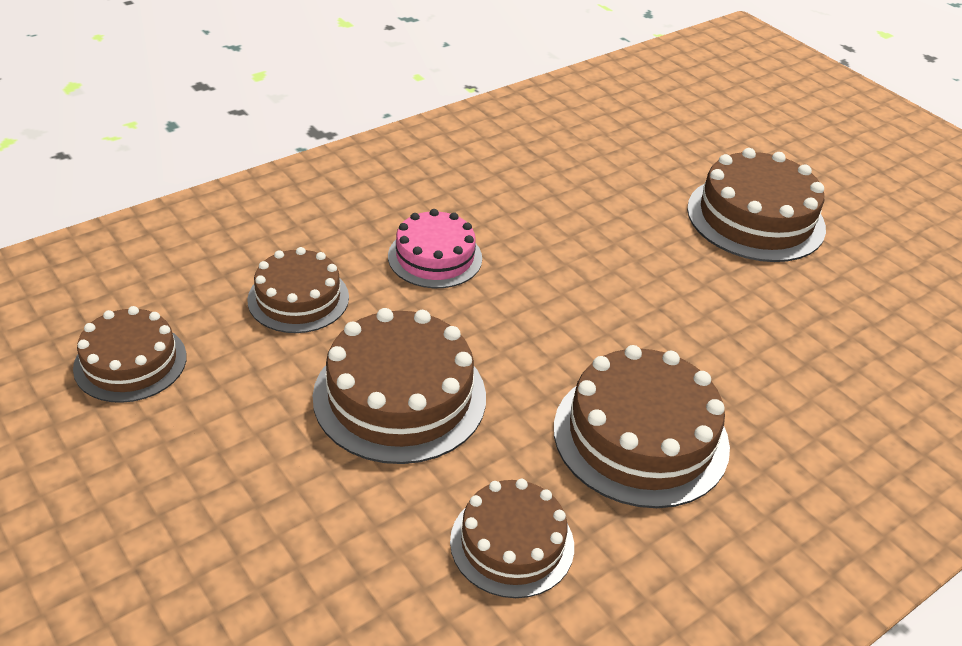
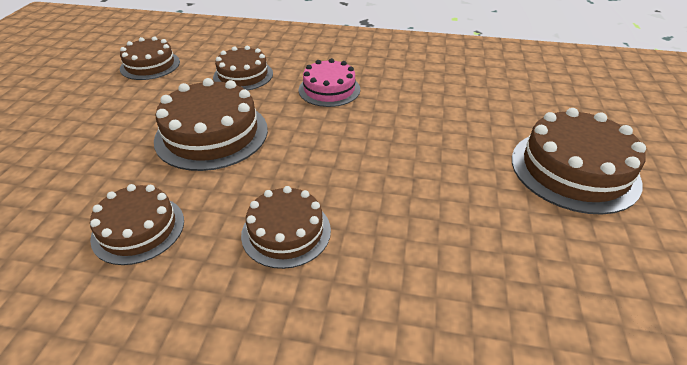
camera: 50 degrees right, 0 degrees up
brown cake [554,345,730,508] -> brown cake [241,186,331,269], size x0.64

